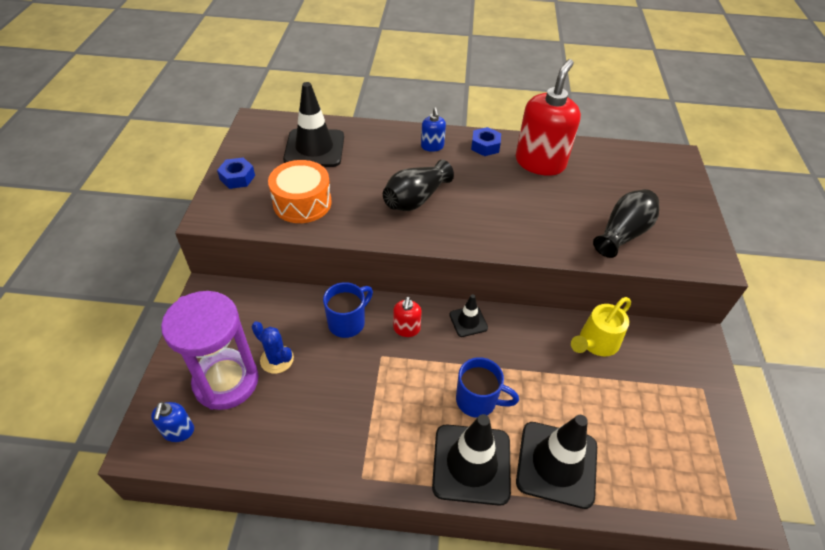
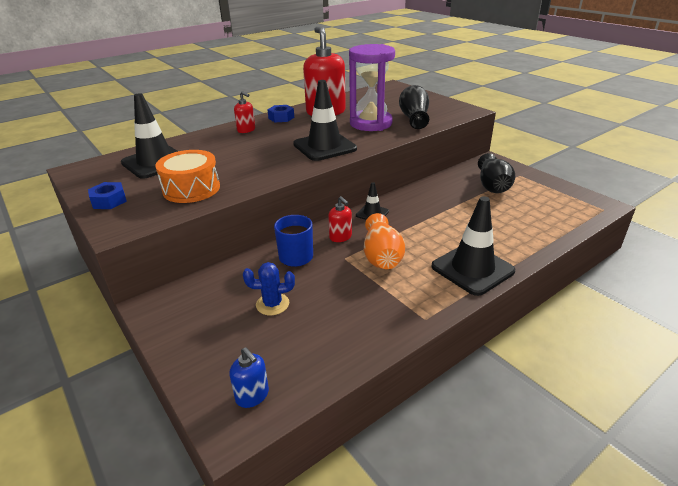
camera: 40 degrees left, 15 degrees down
purple hourglass [161,291,259,410] -> purple hourglass moved to [349,44,395,131]
black vase [383,160,454,211] -> black vase moved to [478,153,515,193]
blue soap dispenser [421,107,446,152] -> red soap dispenser [234,91,255,133]
blue mug [456,357,519,418] -> none
black traffic cone [516,415,597,509] -> black traffic cone moved to [293,80,357,161]
yellow watering can [571,297,631,356] -> none
none -> orange vase [364,213,405,269]

